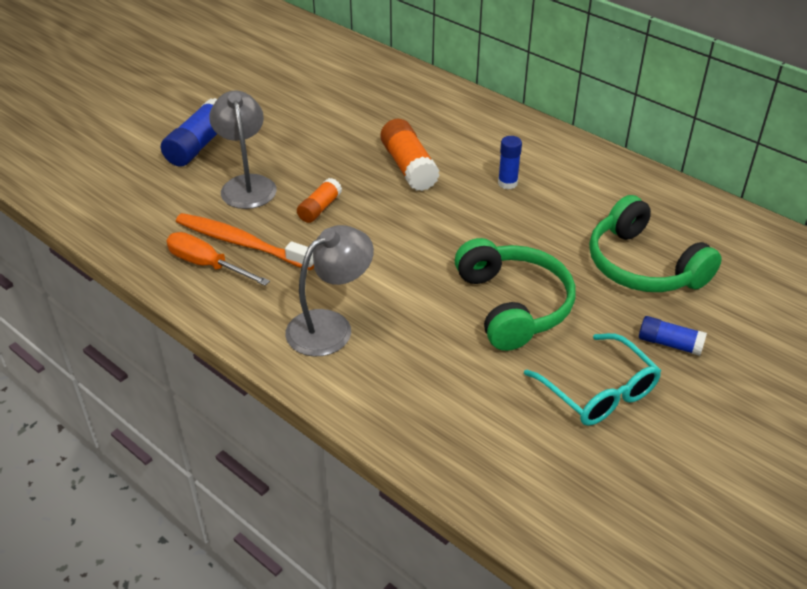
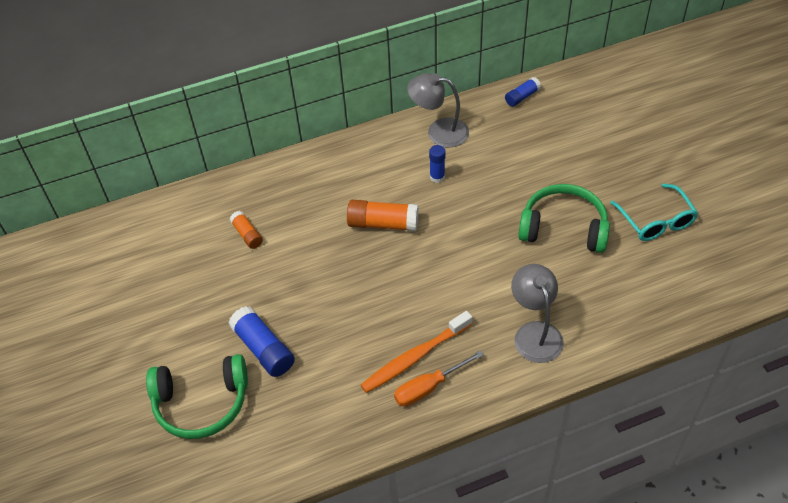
camera: 60 degrees left, 10 degrees up
grey lamp [209,91,277,209] -> grey lamp moved to [407,73,469,148]
orange glue stick [297,178,342,223] -> orange glue stick moved to [230,211,263,249]
turquoise glasses [524,333,661,426] -> turquoise glasses turned 75 degrees clockwise [610,183,698,241]
green headphones [589,195,722,292] -> green headphones moved to [146,354,248,439]
blue glue stick [639,316,707,356] -> blue glue stick moved to [505,77,541,107]

